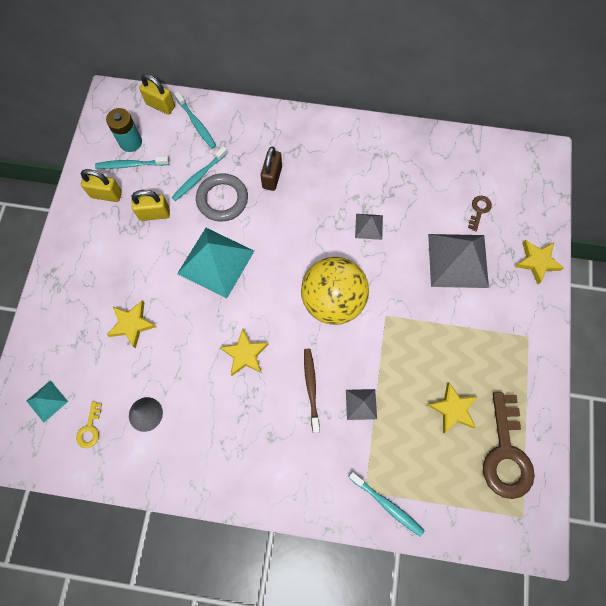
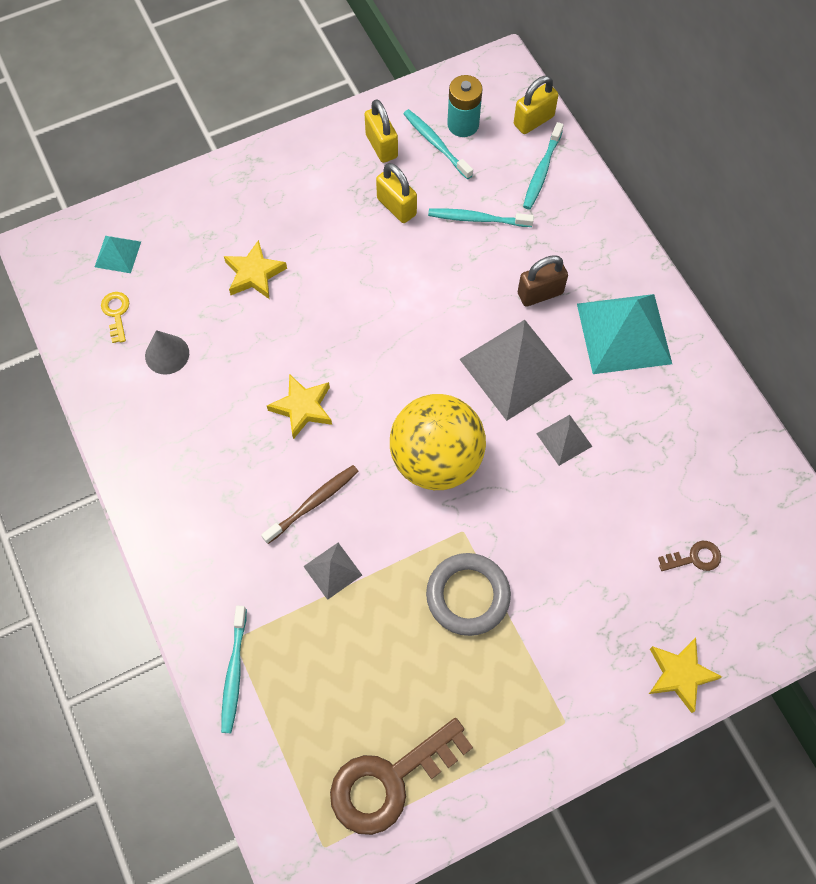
camera: 55 degrees right, 5 degrees down
yellow key [76,402,102,448] -> yellow key turned 105 degrees clockwise [101,292,129,343]
yellow padlock [139,74,175,115] -> yellow padlock turned 60 degrees clockwise [514,76,558,134]
turquoise pyramid [177,228,254,299] -> turquoise pyramid moved to [577,294,672,374]
grey ring [196,173,248,222] -> grey ring moved to [426,553,511,636]
yellow star [427,382,478,433] -> none
grey pyramid [428,234,489,288] -> grey pyramid moved to [459,320,573,421]

